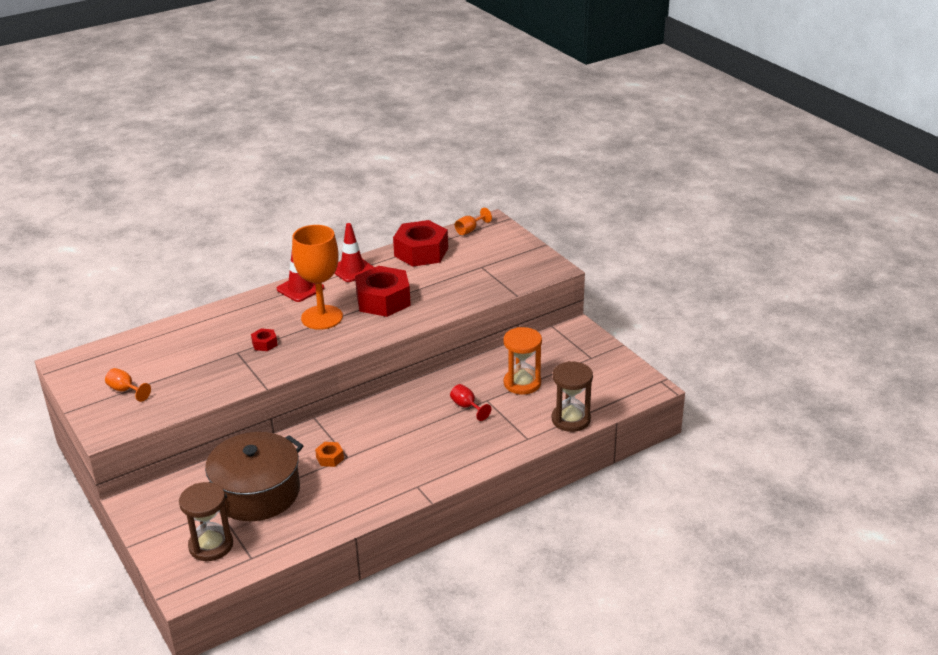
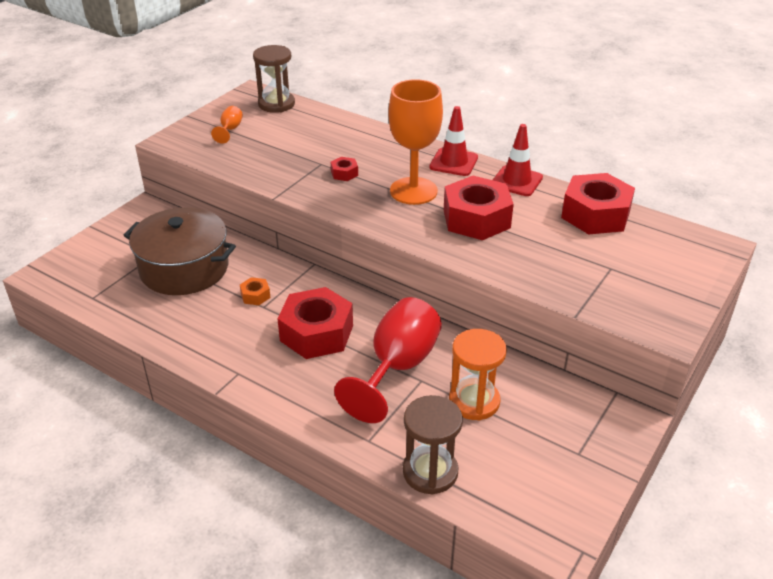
camera: 65 degrees right, 5 degrees up
brown hourglass [179,482,233,561] -> brown hourglass moved to [253,45,295,113]
red goblet [450,384,491,421] -> red goblet [334,297,442,423], size x2.31
orange goblet [455,208,492,235] -> none
none -> red nut [277,287,353,359]

